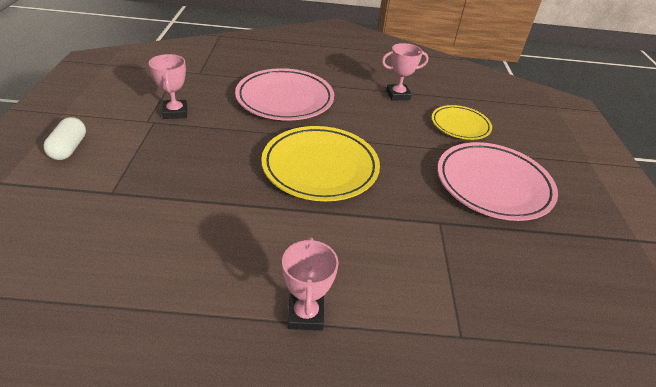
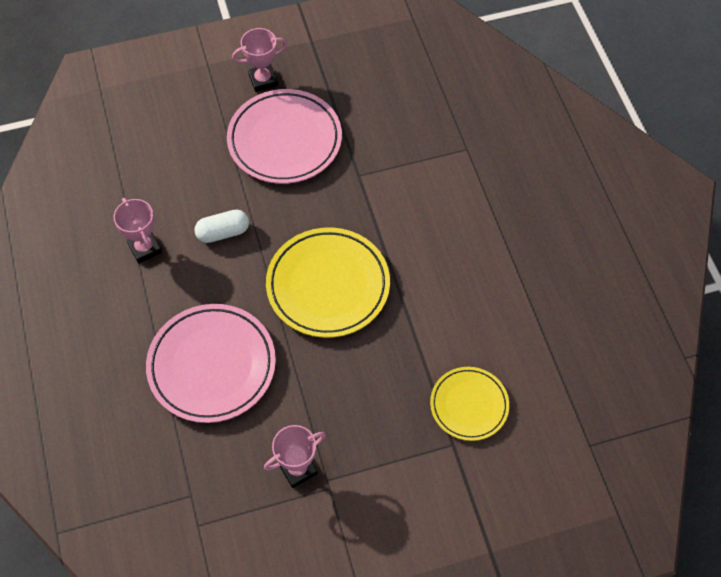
camera: 105 degrees left, 20 degrees up
white capsule [43,117,86,160] -> white capsule moved to [194,209,249,243]
pink trophy [282,237,339,330] -> pink trophy moved to [232,28,287,92]
yellow plate [432,105,492,140] -> yellow plate moved to [430,367,509,441]

